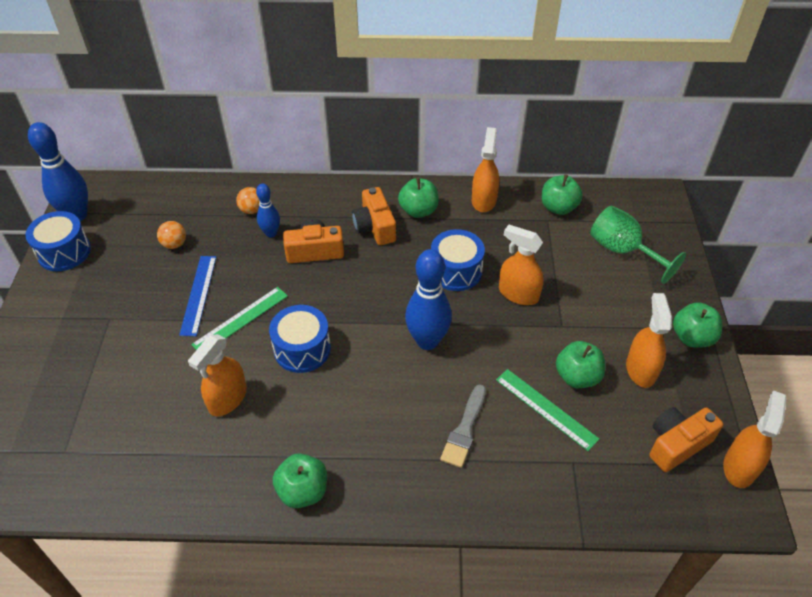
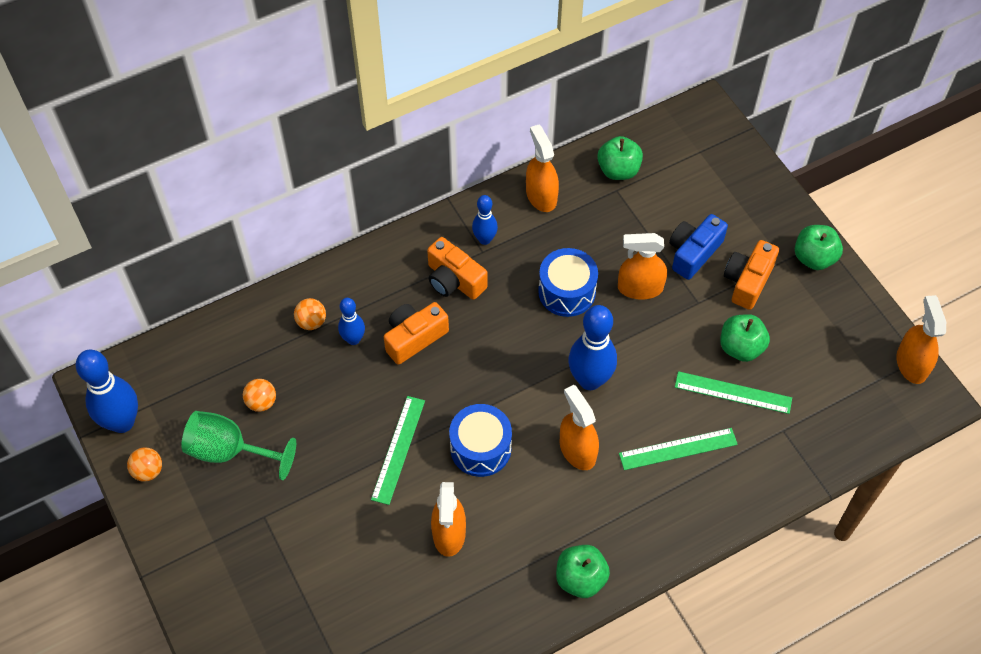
camera: 30 degrees left, 10 degrees up
blue drum [25,211,91,271] -> orange ball [127,447,162,482]
blue ruler [179,256,216,336] -> none
green apple [398,177,439,218] -> blue bowling pin [472,195,498,245]
grey brush [440,384,486,468] -> green ruler [619,428,738,470]
green goblet [590,206,686,284] -> green goblet moved to [181,411,296,480]
orange spray bottle [626,293,672,388] -> orange spray bottle moved to [560,385,599,470]
orange camera [649,407,723,472] -> orange camera moved to [724,240,779,310]
none -> blue camera [669,214,728,280]

